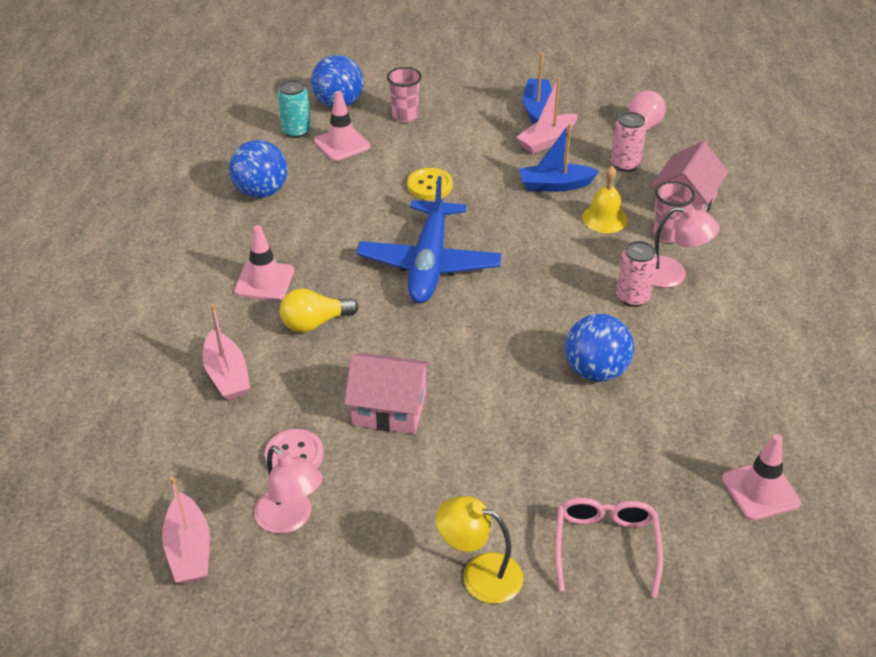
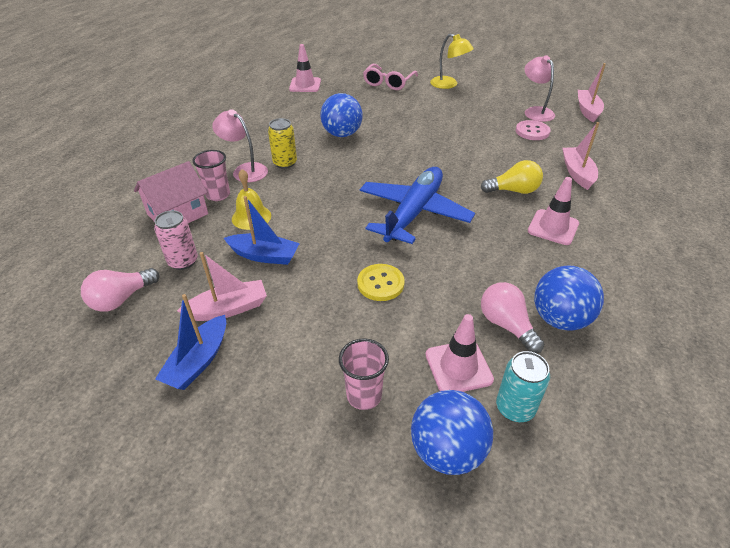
camera: 160 degrees left, 0 degrees up
pink house [344,353,431,434] -> none
pink can [616,241,657,307] -> yellow can [268,118,297,169]
none -> pink light bulb [481,282,544,353]

